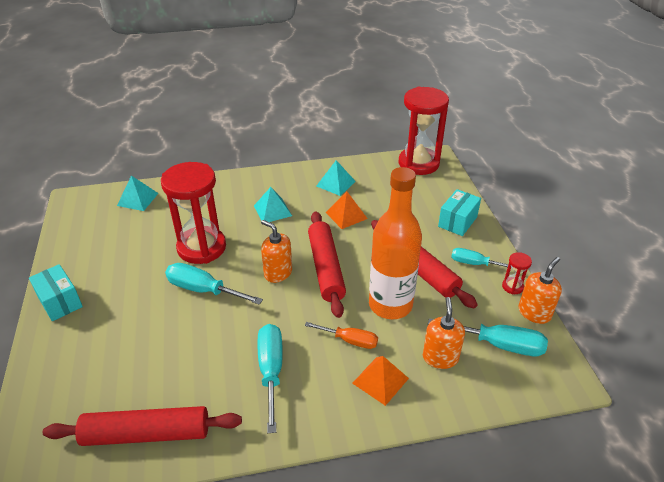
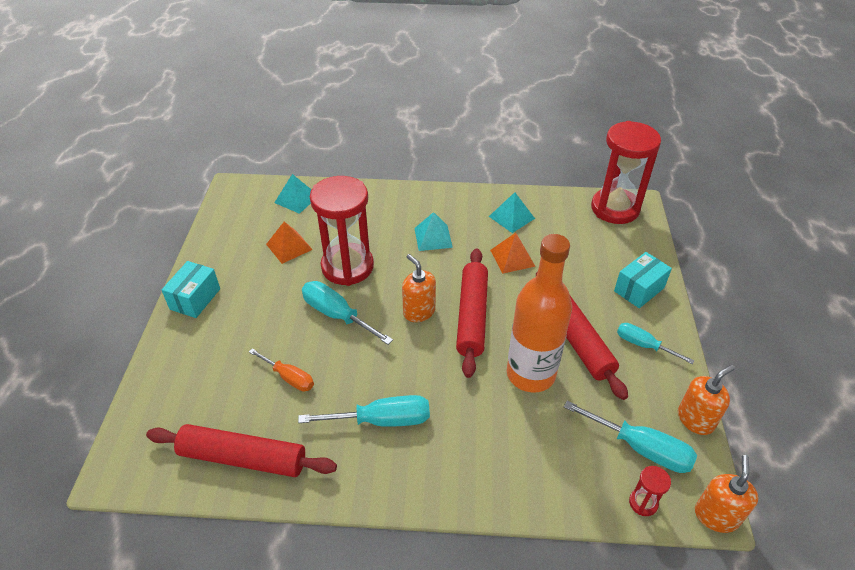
camera: 15 degrees right, 5 degrees up
turquoise box [29,264,83,321] -> turquoise box turned 45 degrees clockwise [161,261,220,318]
turquoise screwdriver [258,324,283,433] -> turquoise screwdriver turned 75 degrees clockwise [298,395,430,427]
orange screwdriver [305,322,378,349] -> orange screwdriver moved to [249,348,314,391]
orange pyramid [352,356,409,406] -> orange pyramid moved to [266,222,313,264]
orange soap dispenser [423,297,465,369] -> orange soap dispenser moved to [695,455,758,533]
red hourglass [502,252,532,294] -> red hourglass moved to [629,466,671,516]

